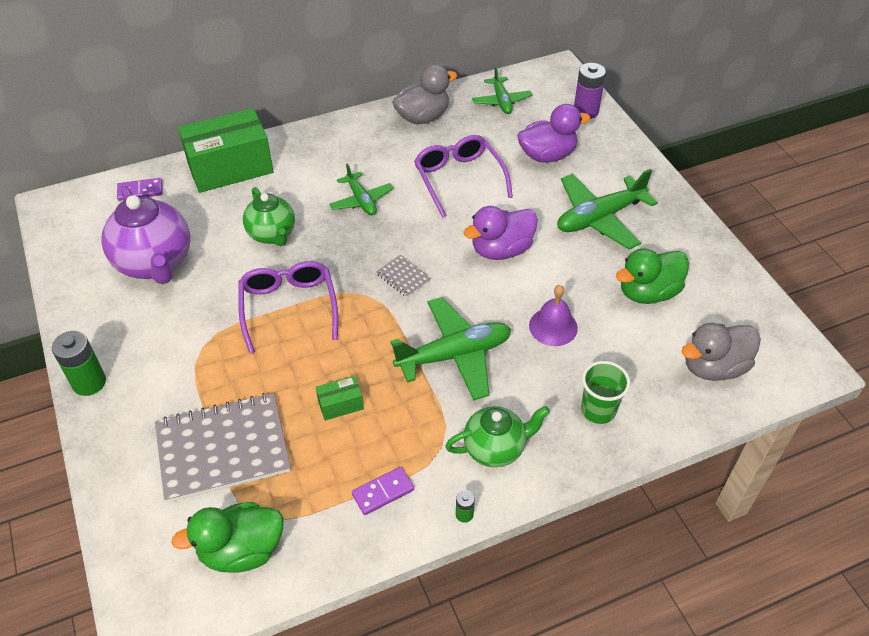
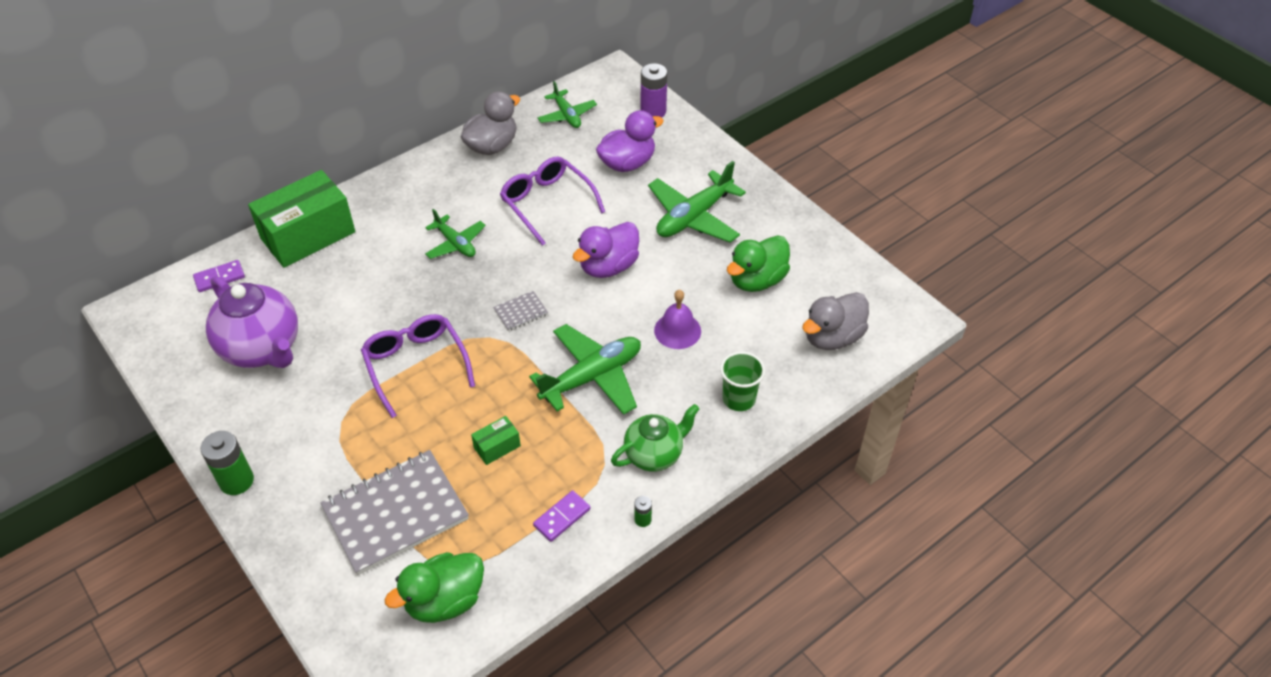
camera: 15 degrees left, 0 degrees up
green teapot [243,187,295,246] -> none
grey notebook [376,255,431,297] -> grey notebook turned 60 degrees counterclockwise [493,291,548,331]

